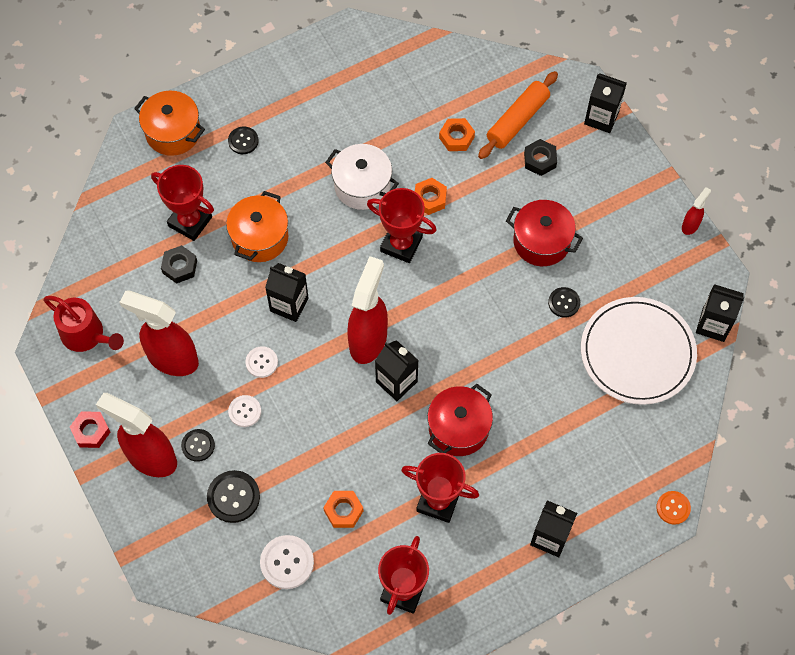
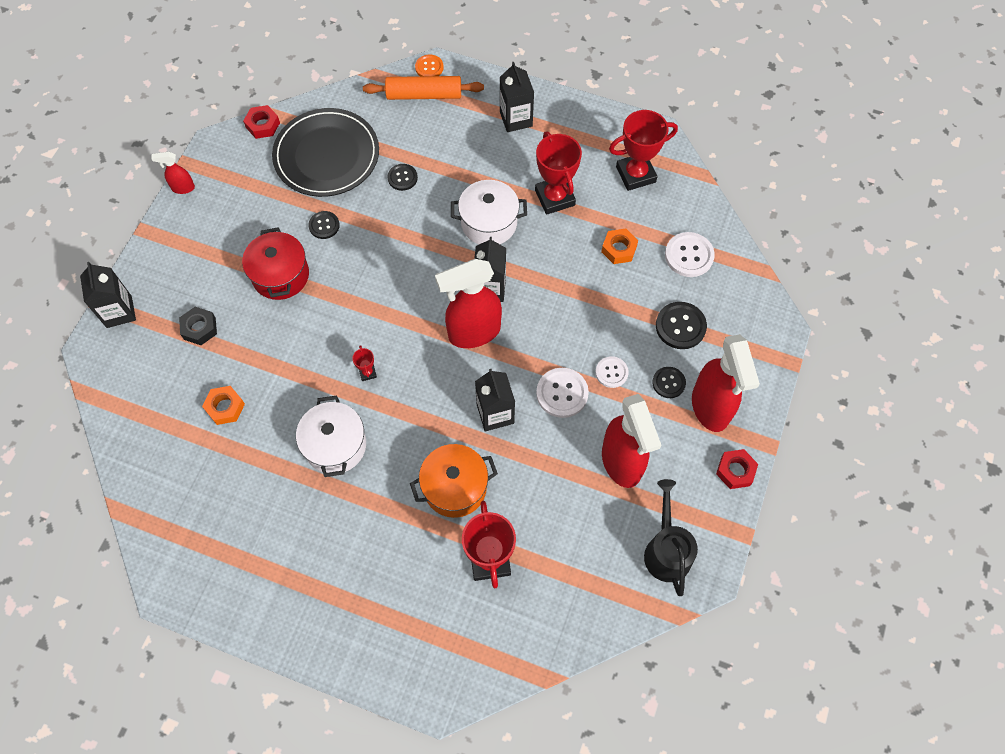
camera: 130 degrees left, 0 degrees up
red watering can [43,296,124,352] -> black watering can [644,479,698,596]
orange pot [134,91,205,156] -> none
black nut [161,245,197,284] -> none
black button [228,126,258,154] -> black button moved to [388,164,418,191]
white button [245,346,278,378] -> white button [536,368,589,418], size x1.57
red trophy [367,188,437,263] -> red trophy [352,345,377,381], size x0.45
orange nut [415,178,447,215] -> none
red pot [427,384,493,456] -> white pot [451,180,527,244]
orange rolling pin [478,71,558,159] -> orange rolling pin moved to [363,76,484,100]
white plate [581,297,697,405] -> black plate [272,108,379,197]
black carton [696,284,744,342] -> red nut [243,105,280,139]

